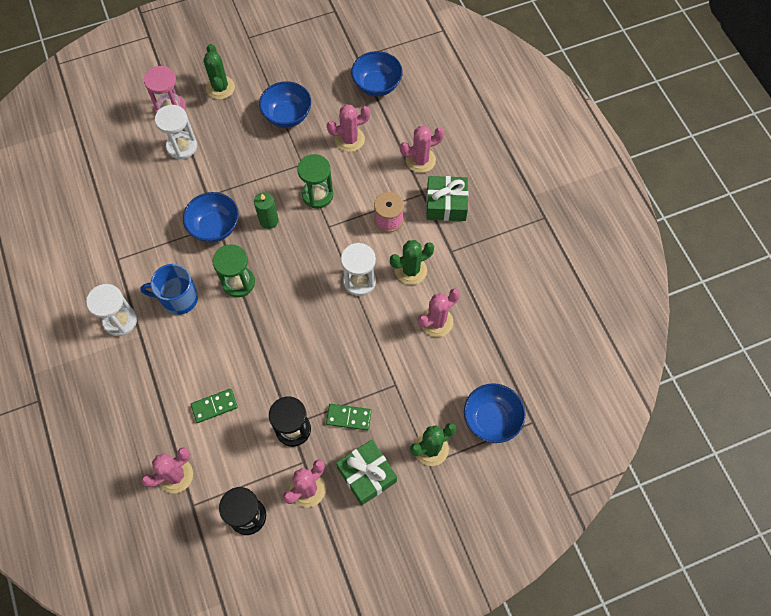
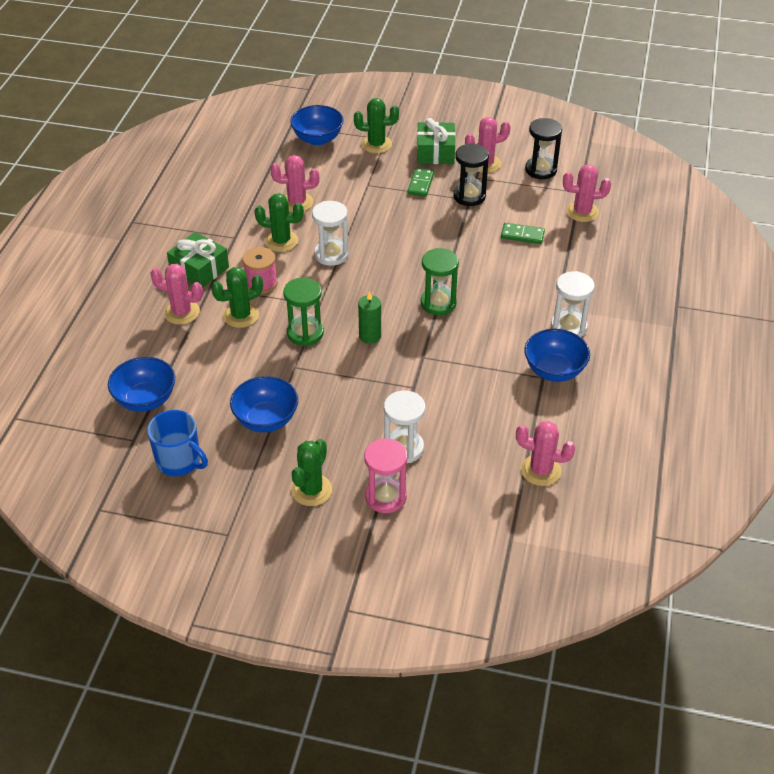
camera: 145 degrees left, 20 degrees down
blue mug [140,264,198,315] -> blue mug moved to [147,410,208,476]
blue bowl [183,192,239,242] -> blue bowl moved to [524,329,590,382]
green domino [326,404,372,430] -> green domino turned 60 degrees clockwise [407,168,434,197]
pink cactus [327,105,370,152] -> pink cactus moved to [516,421,575,486]
none -> green cactus [211,267,263,328]

